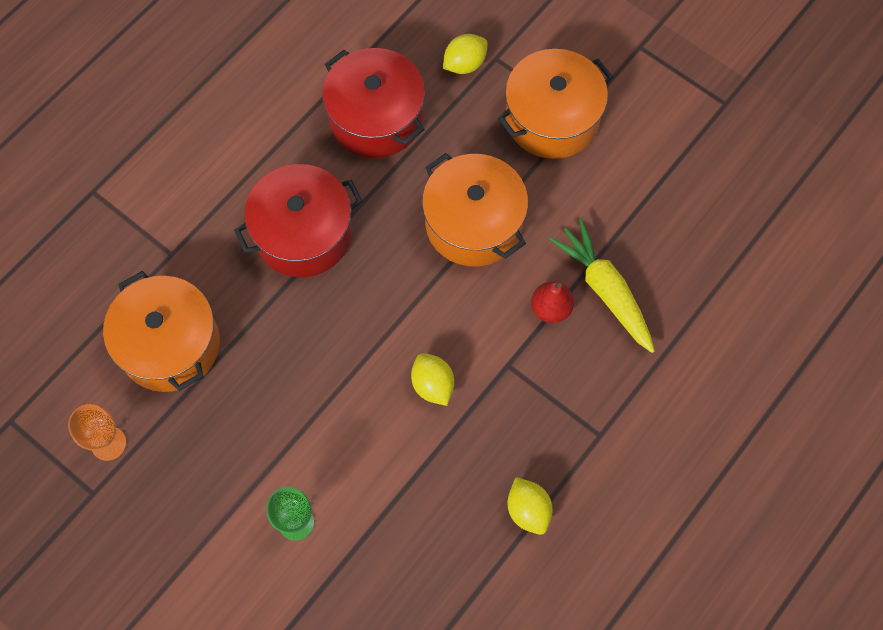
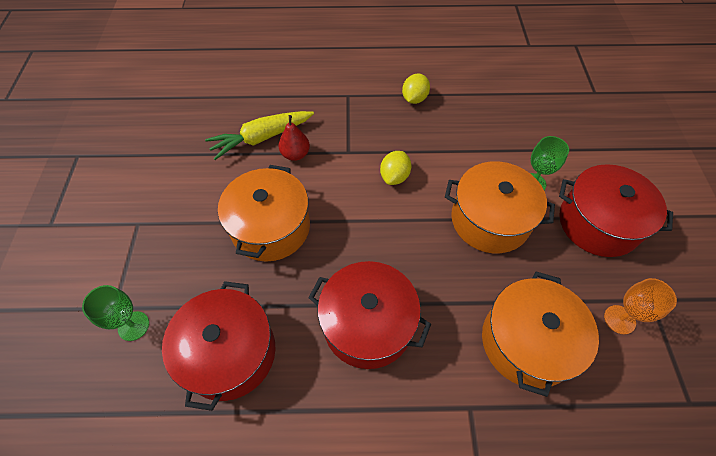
camera: 130 degrees left, 10 degrees down
yellow lemon [443,34,488,74] -> green goblet [82,285,149,341]
orange pot [498,49,613,159] -> orange pot moved to [445,161,555,253]
yellow carrot [549,219,655,353] -> yellow carrot turned 45 degrees clockwise [205,111,314,160]
none -> red pot [559,164,673,257]

